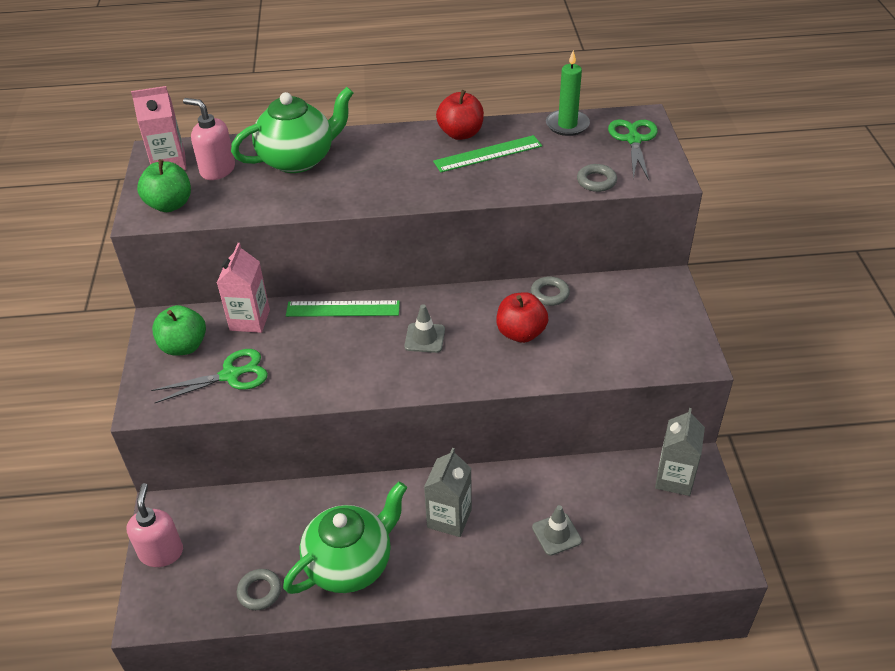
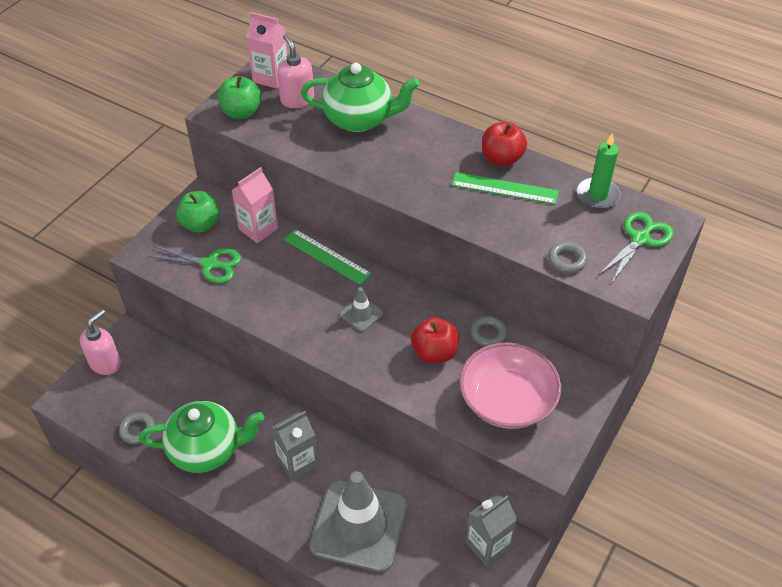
camera: 35 degrees right, 5 degrees up
grey traffic cone [532,505,582,556] -> grey traffic cone [309,471,408,572], size x2.38
none -> pink bowl [459,342,561,429]

